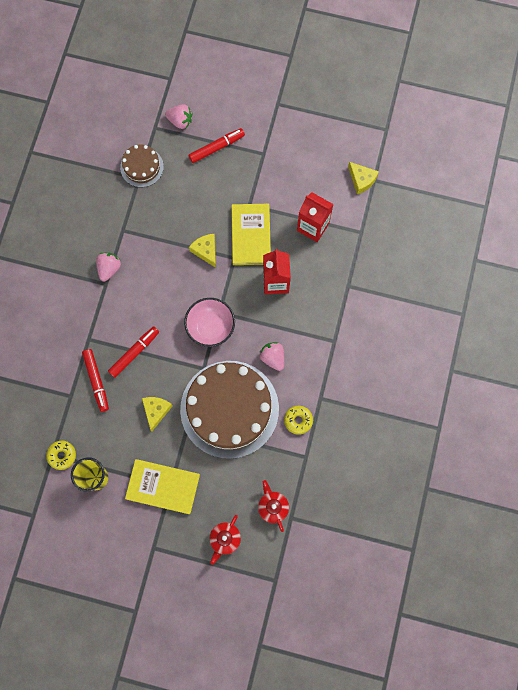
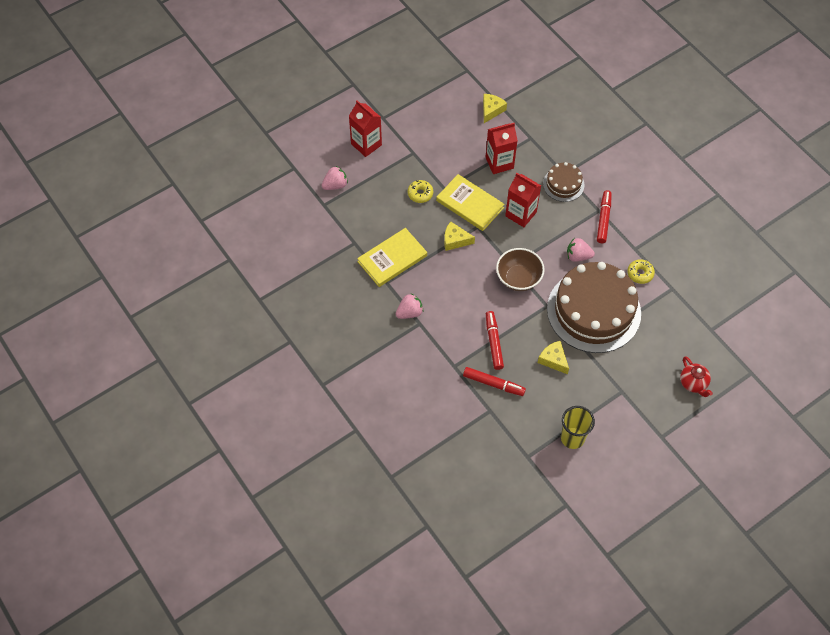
camera: 50 degrees left, 15 degrees down
yellow donut [46,441,76,470] -> yellow donut moved to [408,180,433,203]
pink strawberry [96,253,121,281] -> pink strawberry turned 90 degrees clockwise [396,294,423,319]
brown cake [120,144,164,187] -> brown cake moved to [543,162,585,202]
yellow book [125,459,200,514] -> yellow book moved to [357,228,427,287]
pink bowl [184,298,235,347] -> brown bowl [496,248,545,291]
red marker [188,128,245,163] -> red marker moved to [597,190,611,243]
red teapot [258,480,289,532] -> none
yellow cheese [348,162,379,195] -> yellow cheese turned 60 degrees counterclockwise [483,94,507,123]
none -> red carton [349,100,382,157]

